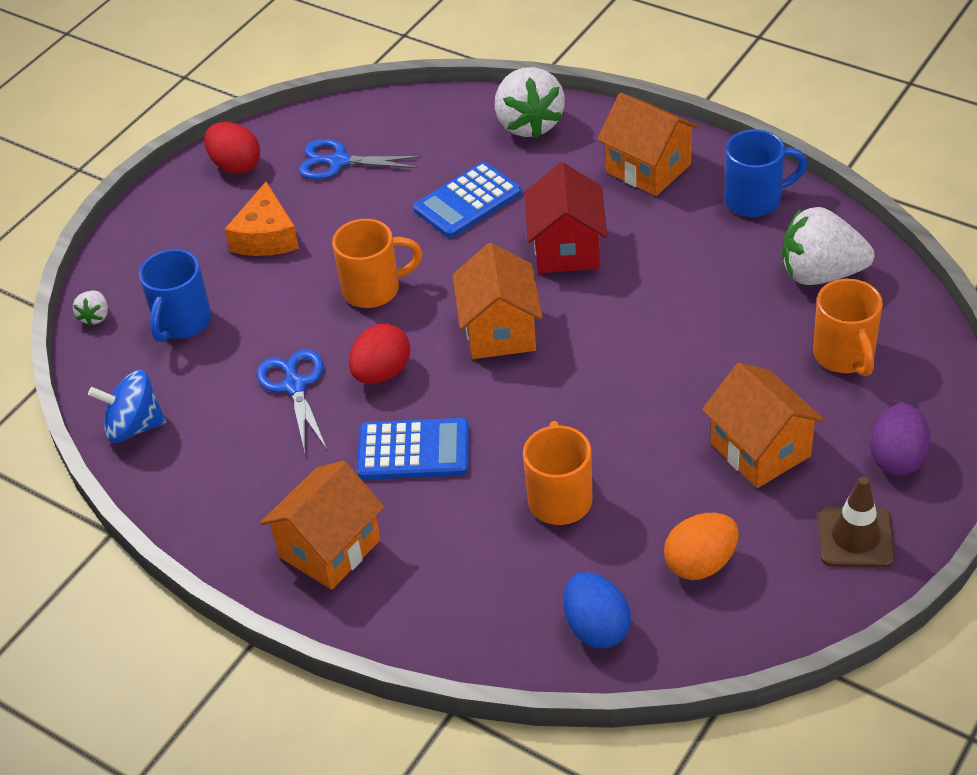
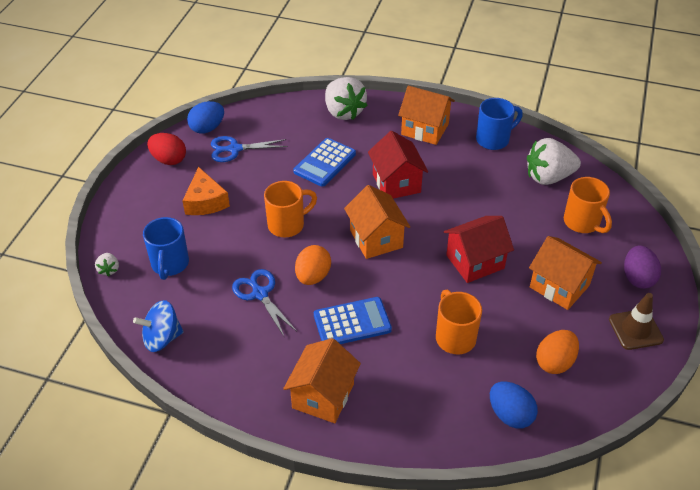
camera: 20 degrees left, 0 degrees up
red egg [349,324,410,384] -> orange egg [295,245,331,285]
none -> blue egg [187,101,224,134]
none -> red house [444,216,514,283]

